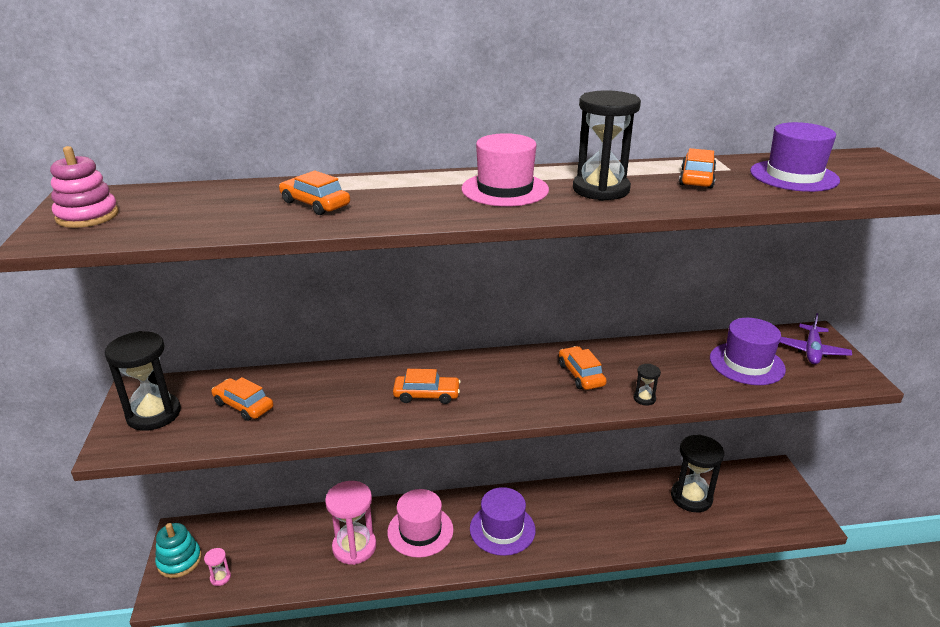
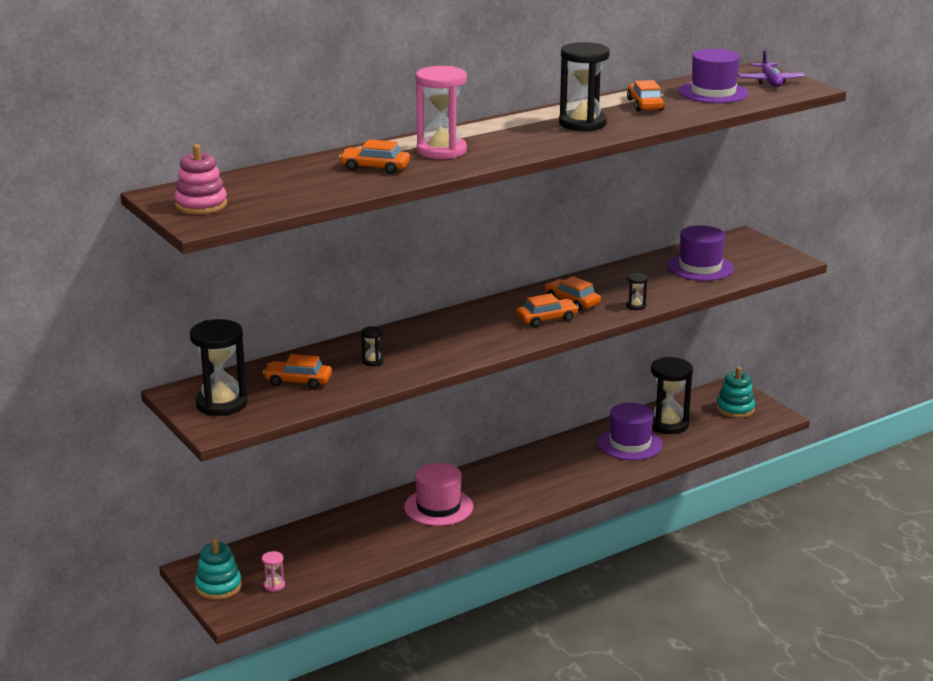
camera: 25 degrees left, 5 degrees down
pink hourglass [325,481,376,565] -> pink hourglass moved to [416,66,467,159]
orange car [393,369,461,404] -> orange car moved to [516,294,579,327]
pink hat [461,133,549,207] -> none
purple hat [470,487,536,556] -> purple hat moved to [598,403,663,460]
purple plane [780,313,852,364] -> purple plane moved to [737,49,806,87]
none -> black hourglass [361,326,384,366]
none -> turquoise stacking toy [716,367,755,418]

